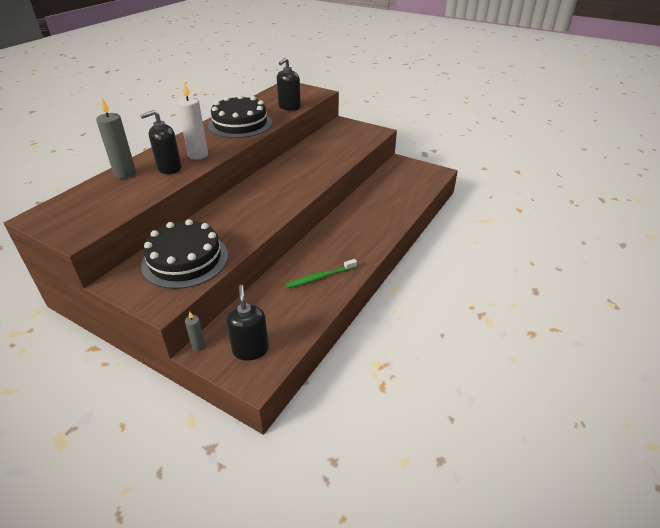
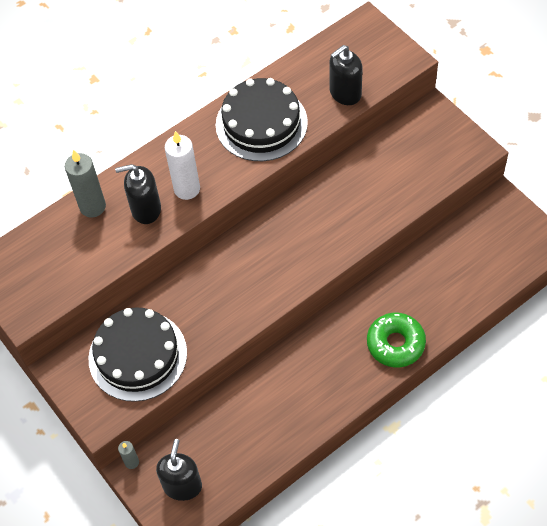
camera: 25 degrees right, 20 degrees up
green toothbrush [286,259,357,288] -> none
none -> green donut [367,313,426,367]

